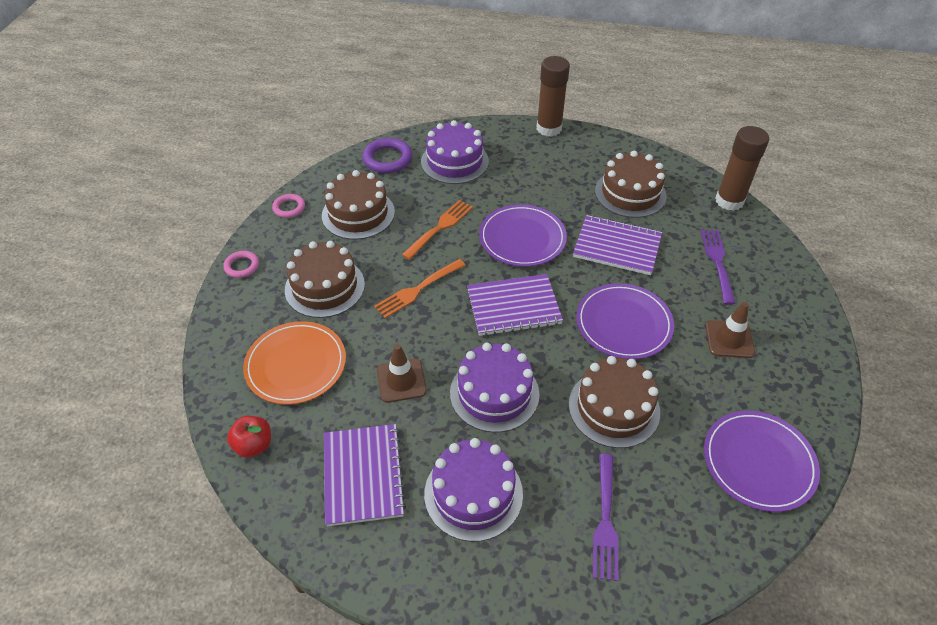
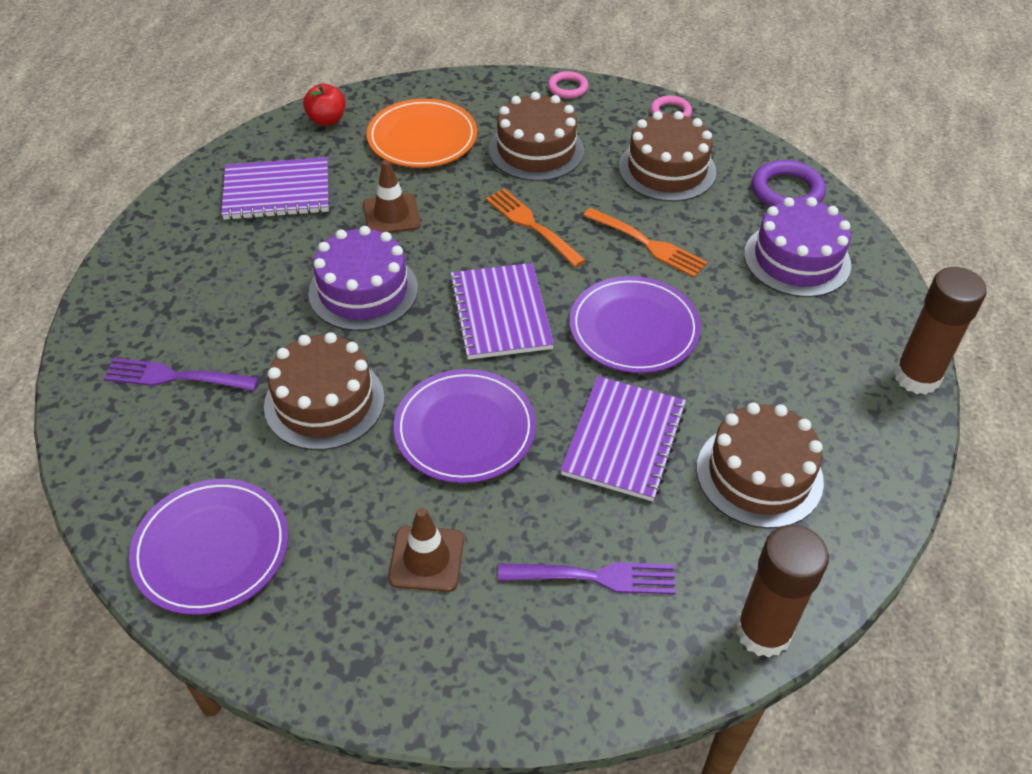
camera: 90 degrees right, 0 degrees up
purple cake [424,438,523,542] -> none

